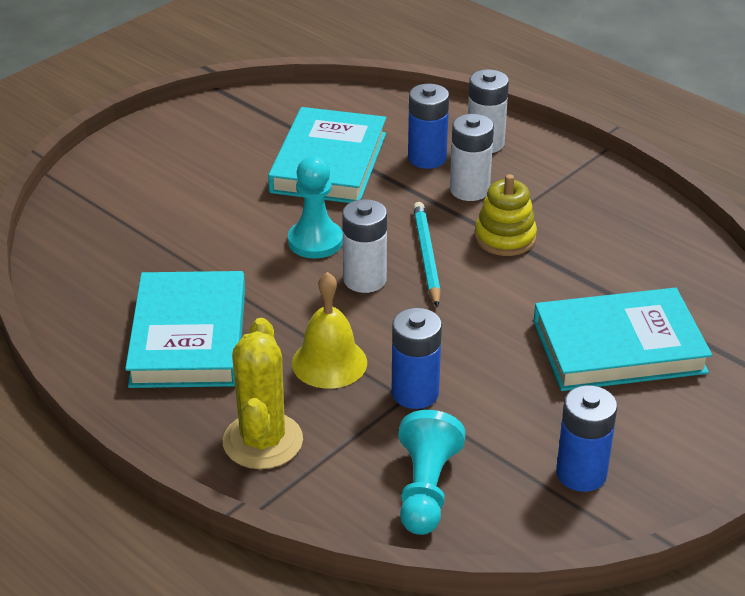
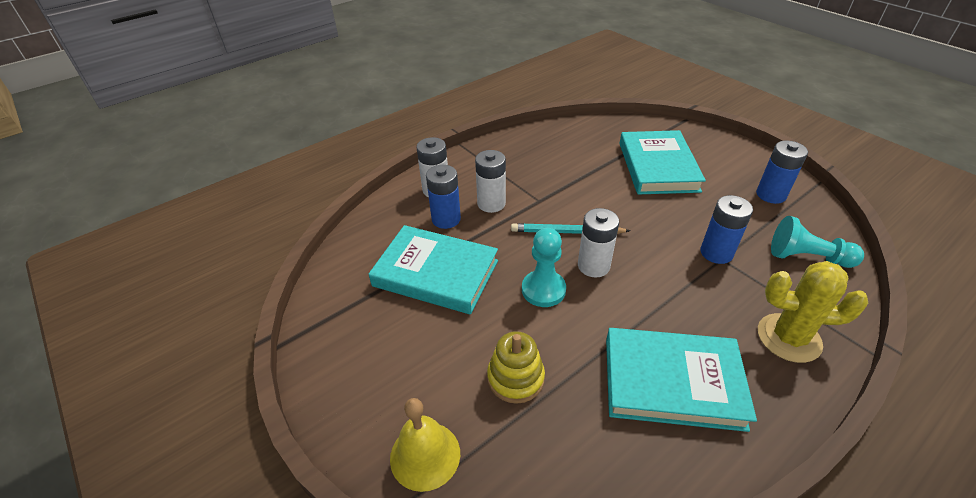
camera: 80 degrees left, 5 degrees up
yellow bell [292,272,367,389] -> yellow bell moved to [390,398,460,492]
yellow stacking toy [475,174,537,256] -> yellow stacking toy moved to [487,331,545,404]

